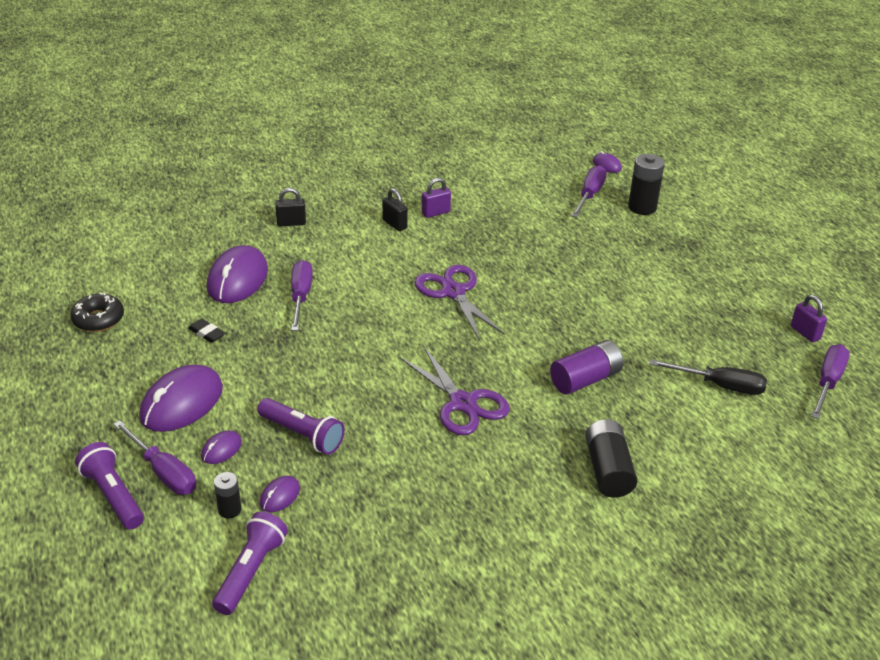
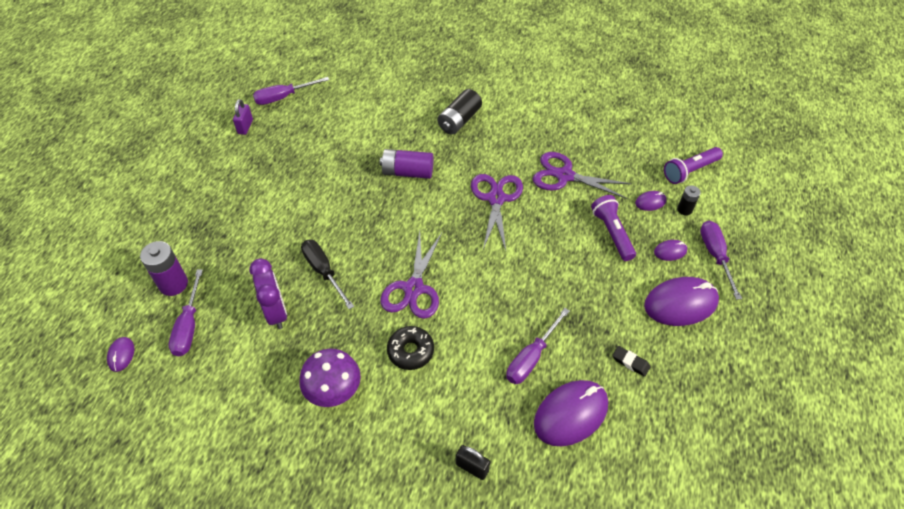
camera: 140 degrees left, 15 degrees up
black donut [70,292,124,332] -> black donut moved to [387,326,434,370]
purple flashlight [75,442,144,529] -> none
black eraser [188,319,225,343] -> black eraser turned 45 degrees counterclockwise [612,346,650,377]
black padlock [382,188,408,231] -> none
purple padlock [422,178,451,218] -> purple mushroom [299,349,361,407]
purple screwdriver [572,165,607,217] -> purple screwdriver turned 60 degrees counterclockwise [169,270,203,356]
black battery [628,154,665,215] -> purple battery [140,241,188,296]
black screwdriver [649,359,767,395] -> black screwdriver moved to [301,240,354,309]
none -> purple clock [249,258,287,329]
none -> purple scissors [533,152,632,199]

